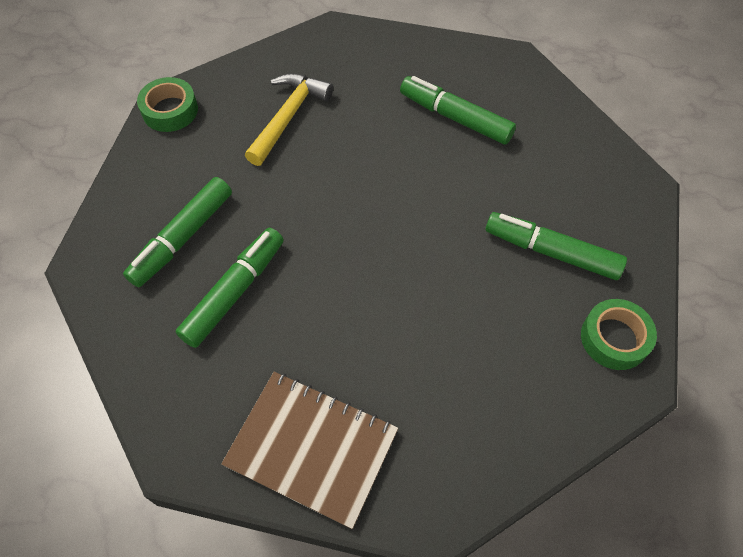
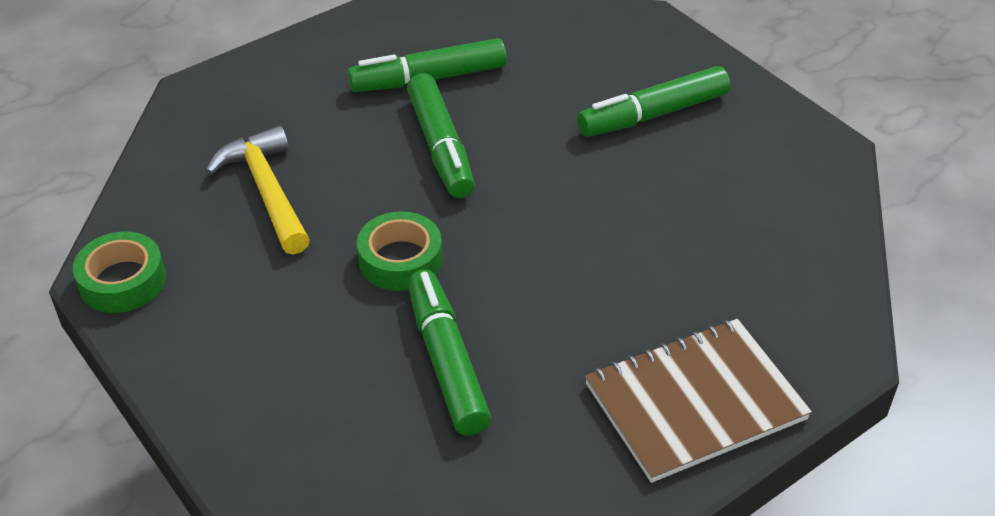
camera: 50 degrees left, 15 degrees down
green marker [123,177,232,287] -> green marker moved to [407,73,475,198]
green tape [581,299,657,370] -> green tape moved to [357,211,442,291]

